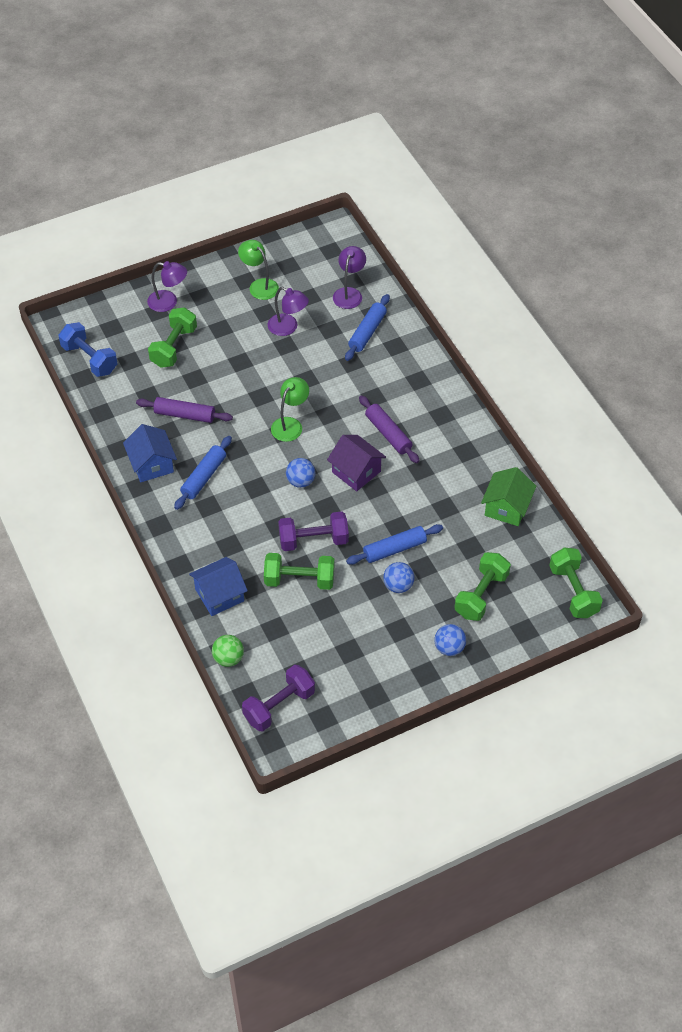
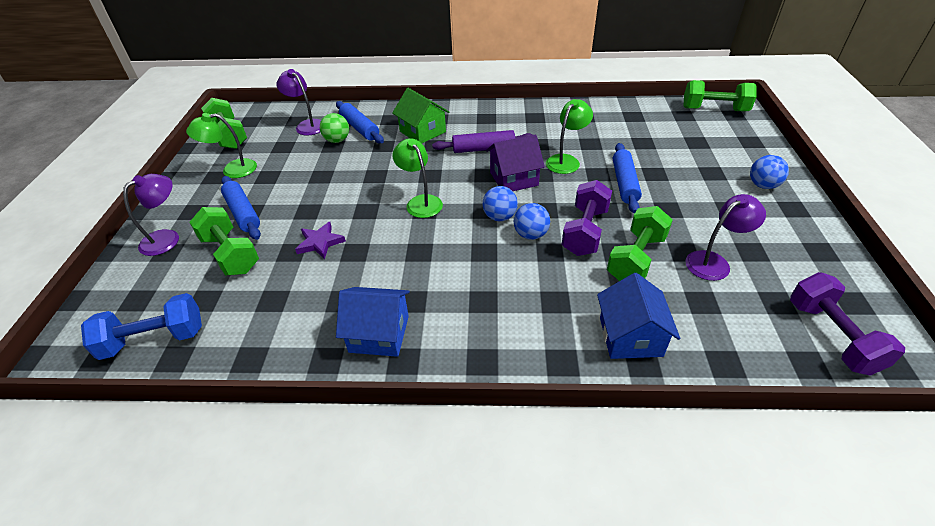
camera: 60 degrees left, 10 degrees down
purple rolling pin [136,397,233,423] -> none
blue rolling pin [174,436,232,510] -> blue rolling pin moved to [221,176,261,240]
green ball [212,635,244,667] -> green ball moved to [320,113,349,143]
purple lamp [268,287,309,336] -> purple lamp moved to [685,194,766,281]
blue ball [383,562,414,593] -> blue ball moved to [513,203,550,240]
green dumbbell [454,552,511,621] -> green dumbbell moved to [201,98,247,149]
green house [481,467,536,526] -> green house moved to [392,88,449,143]
none -> purple star [295,222,346,259]
none -> green lamp [546,99,593,174]

